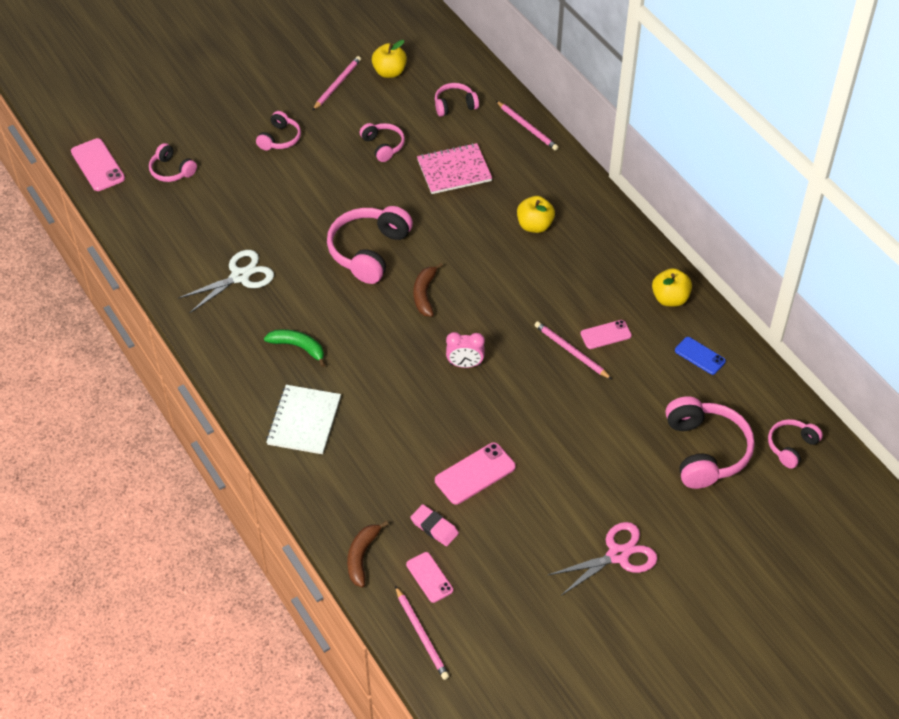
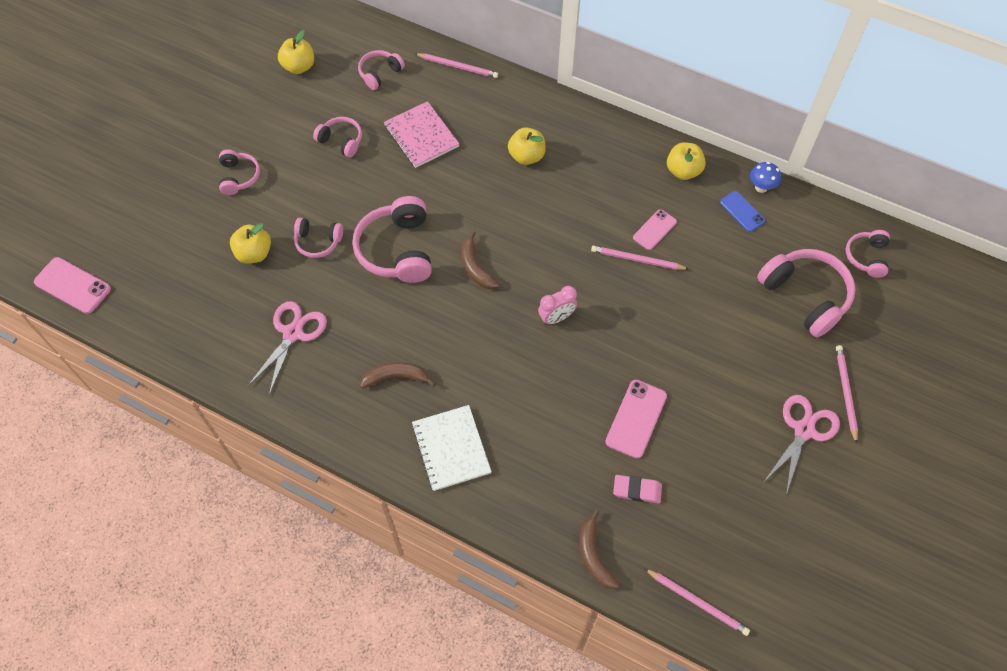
camera: 30 degrees left, 10 degrees up
pink headphones [149,143,197,182] -> pink headphones moved to [294,218,343,258]
white scissors [178,250,274,313] -> pink scissors [248,301,327,395]
green banana [264,329,325,367] -> brown banana [360,362,436,388]
pink pencil [312,56,361,111] -> pink pencil moved to [836,345,858,444]
pink phone [406,552,453,603] -> none
pink notebook [417,143,492,194] -> pink notebook turned 75 degrees counterclockwise [384,101,459,168]
blue phone [675,337,726,375] -> blue phone turned 45 degrees clockwise [720,191,765,232]
none -> yellow apple [230,223,271,263]
none -> blue mushroom [750,162,781,193]

